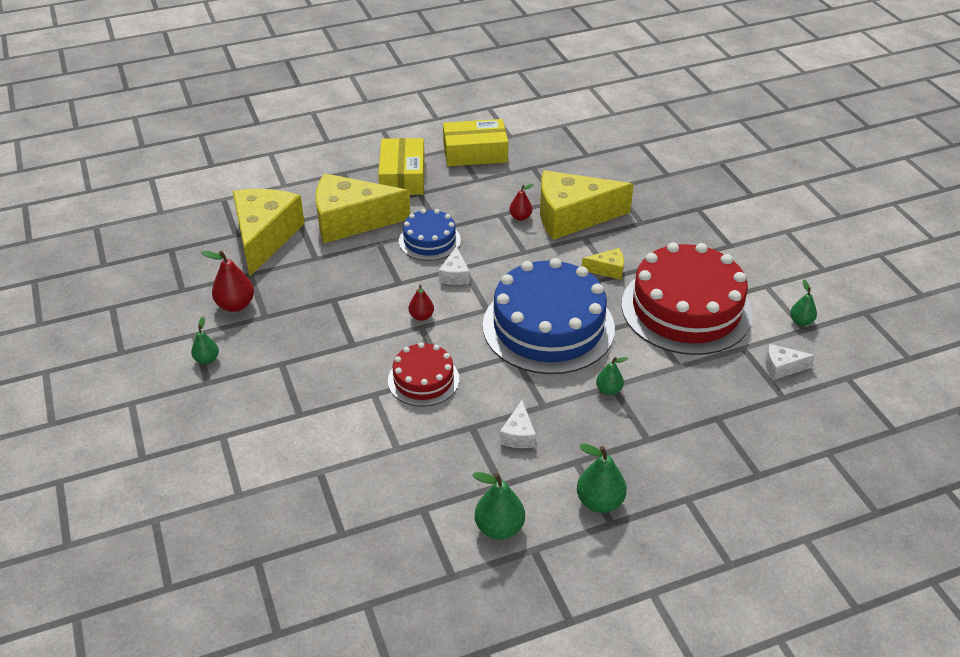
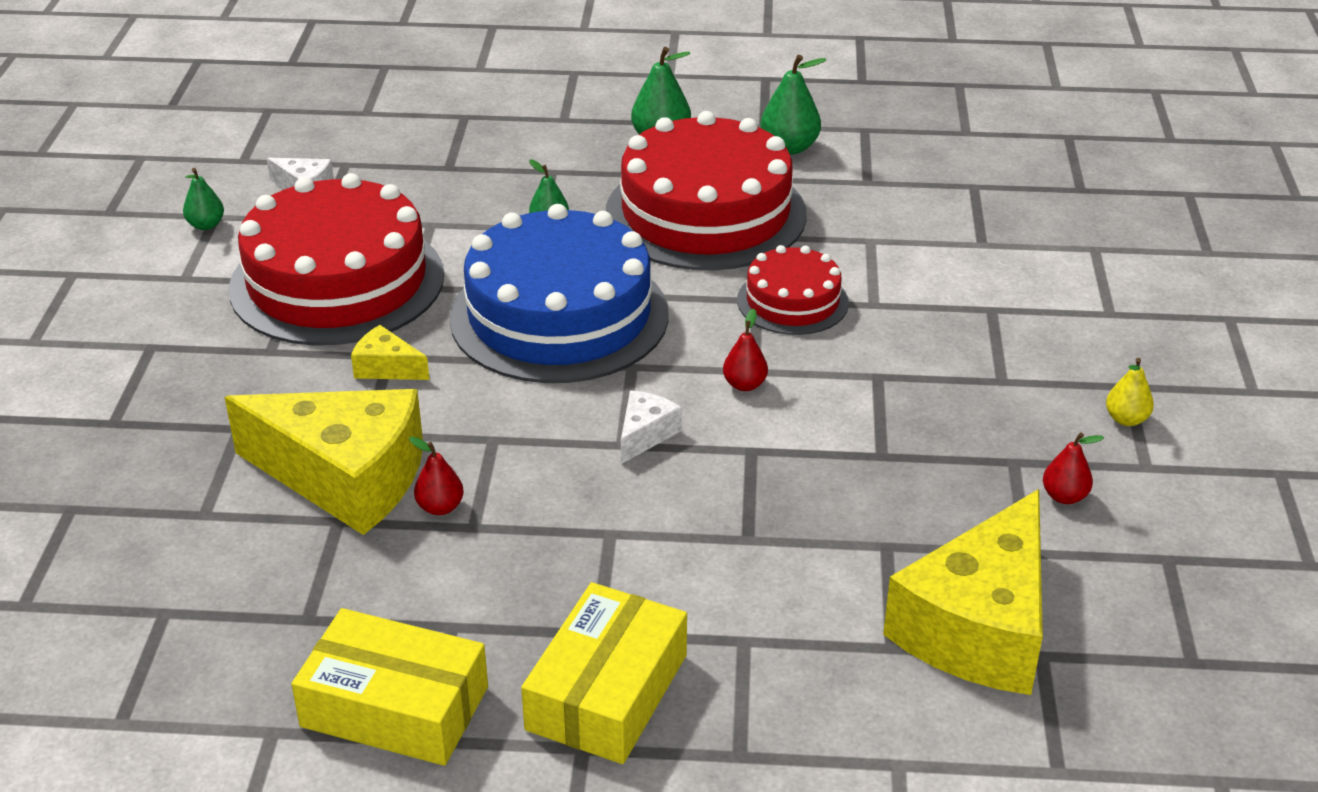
camera: 155 degrees left, 5 degrees down
green pear [191,317,219,364] -> yellow pear [1106,358,1154,426]
red pear [201,250,254,312] -> red pear [1043,432,1104,504], size x0.62
yellow cheese [315,173,410,243] -> none
blue cake [399,209,461,261] -> none
white cheese [499,400,536,448] -> red cake [606,111,807,270]

